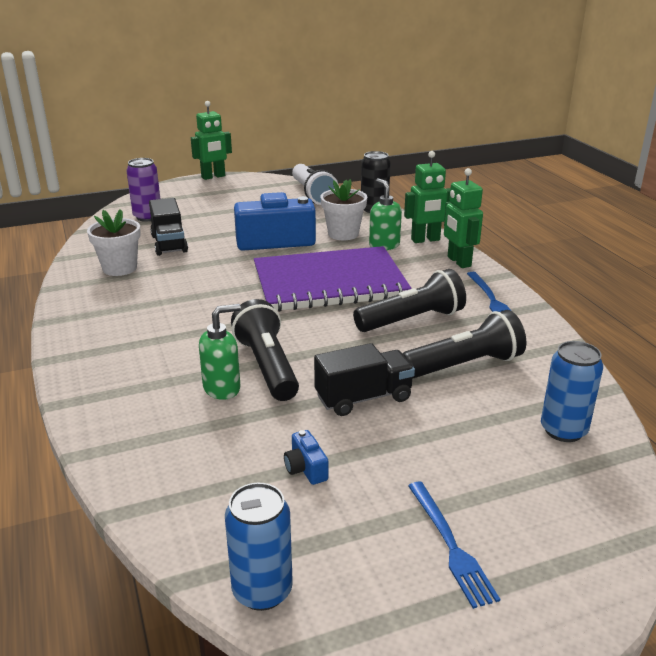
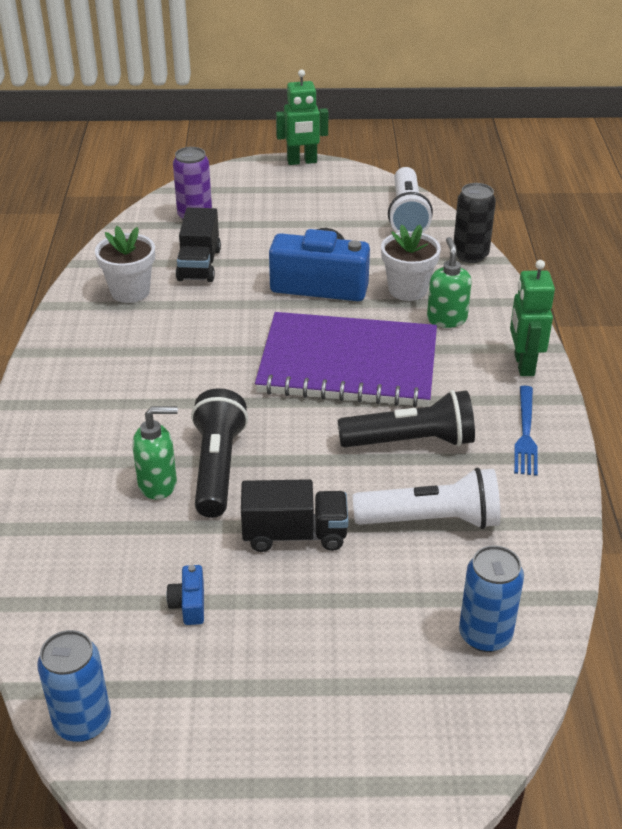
camera: 20 degrees right, 10 degrees up
black flashlight [402,310,526,379] -> white flashlight [353,468,500,529]
green robot [404,151,450,243] -> none
blue fork [408,482,500,609] -> none

